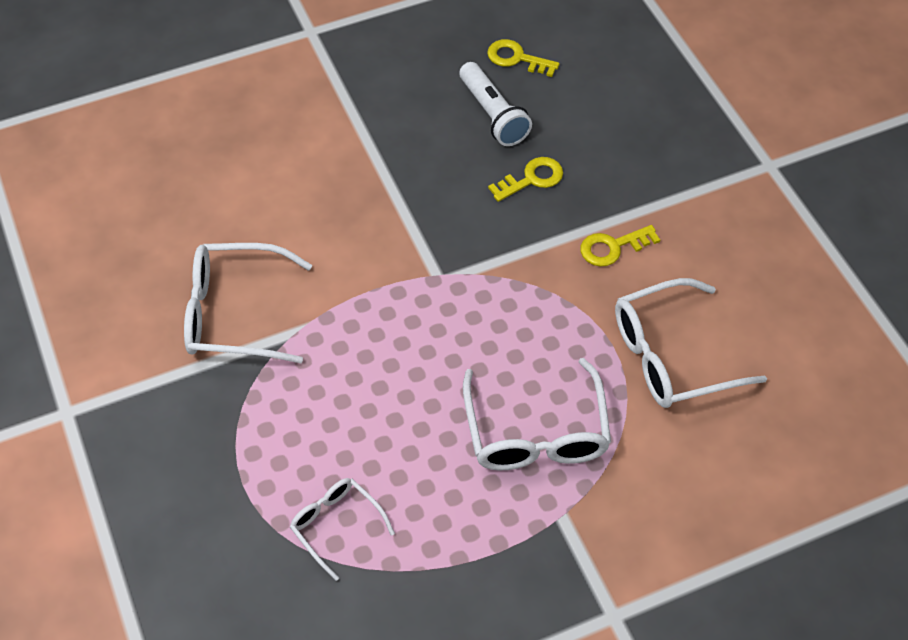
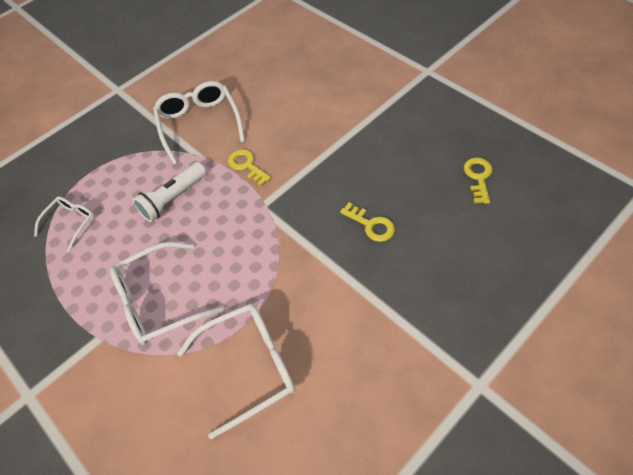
camera: 75 degrees right, 0 degrees up
white flashlight [459,62,532,146] -> white flashlight moved to [132,162,206,222]
yellow key [580,225,660,267] -> yellow key moved to [228,149,271,186]
white glasses [615,278,767,408] -> white glasses turned 105 degrees clockwise [177,304,295,439]

